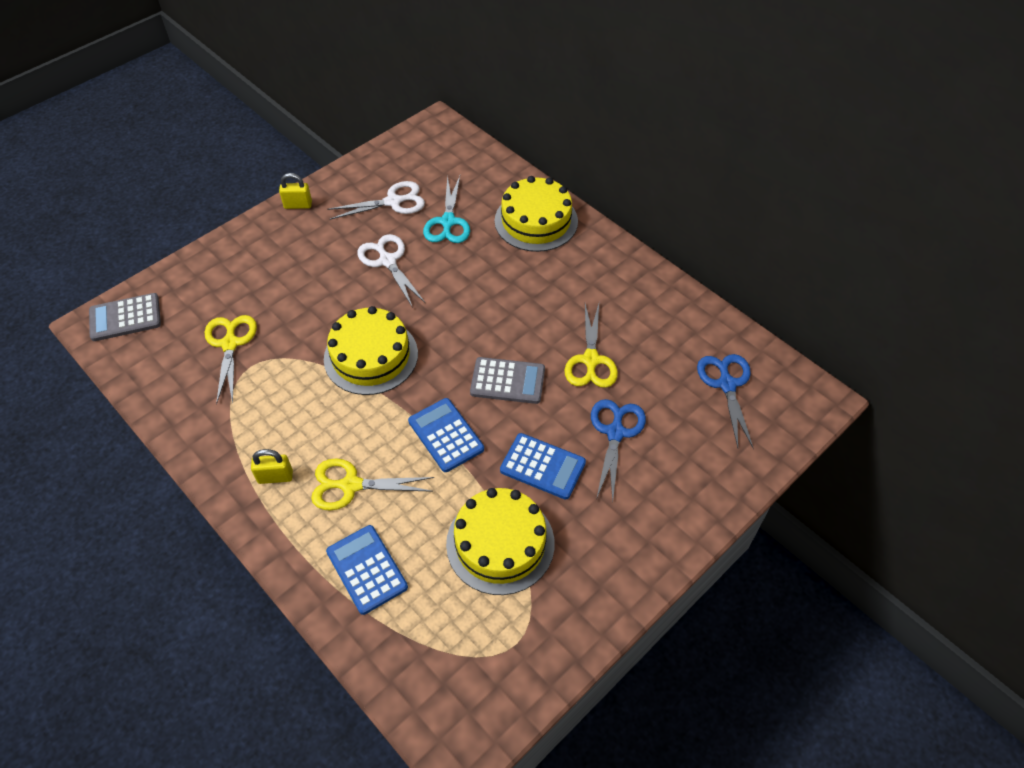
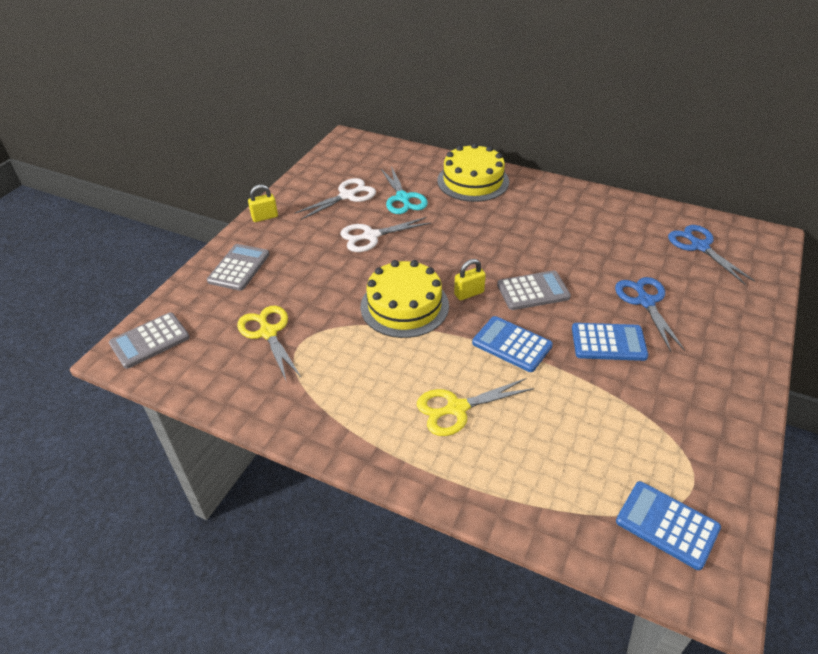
camera: 20 degrees left, 10 degrees down
yellow padlock [251,449,293,484] -> yellow padlock moved to [454,259,486,300]
blue calculator [326,525,408,615] -> blue calculator moved to [616,481,721,570]
white scissors [357,234,425,308] -> white scissors turned 60 degrees counterclockwise [340,217,432,252]
yellow cake [446,488,555,595] -> none
yellow scissors [564,304,618,388] -> none
none -> grey calculator [207,244,269,291]

